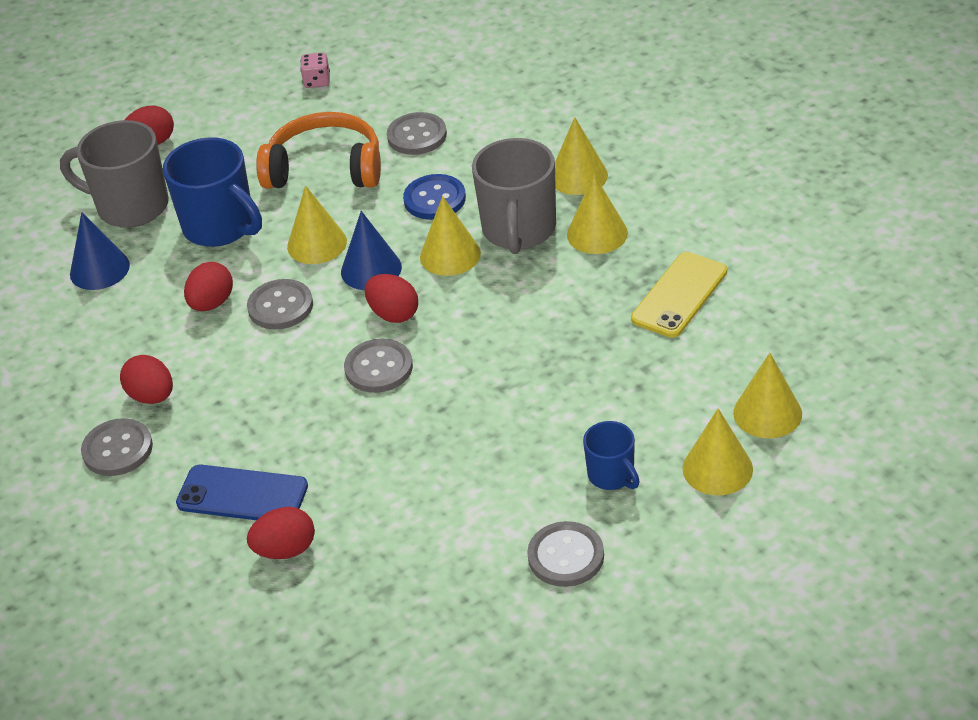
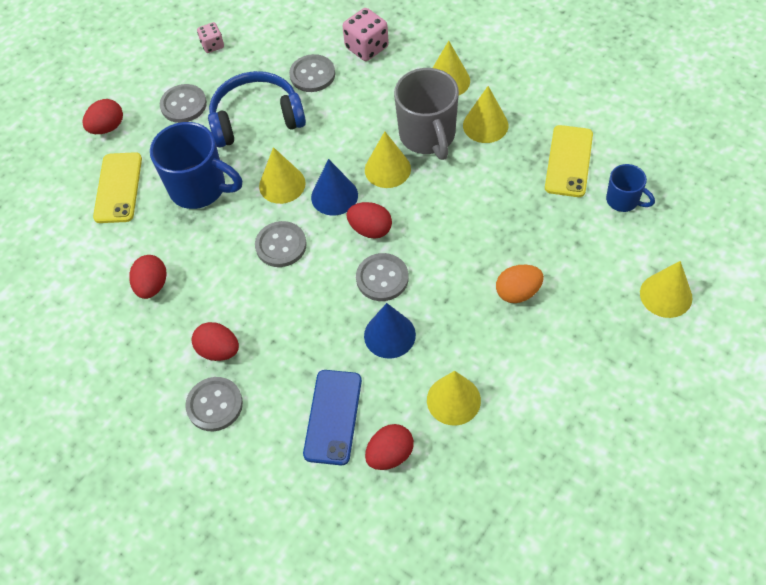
camera: 20 degrees left, 15 degrees up
grey mug [60,120,169,228] -> yellow phone [93,152,142,223]
blue cone [70,212,130,290] -> blue cone moved to [364,303,416,358]
blue phone [176,465,308,520] -> blue phone turned 75 degrees counterclockwise [303,370,362,465]
red egg [184,262,233,311] -> red egg moved to [129,255,167,299]
orange headphones [256,112,381,189] -> blue headphones [208,71,306,148]
blue button [403,174,466,220] -> none
grey button [527,521,604,587] -> grey button moved to [160,84,207,123]
blue mug [583,421,640,490] -> blue mug moved to [606,164,655,212]
yellow cone [733,353,802,439] -> yellow cone moved to [427,371,481,425]
none -> pink dice [342,8,389,61]
none -> orange egg [496,265,544,303]

